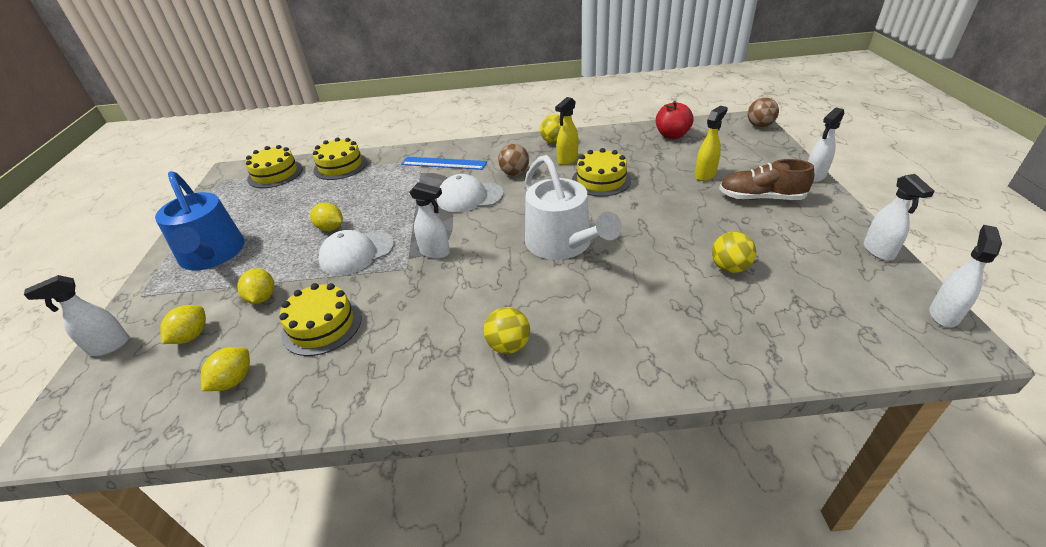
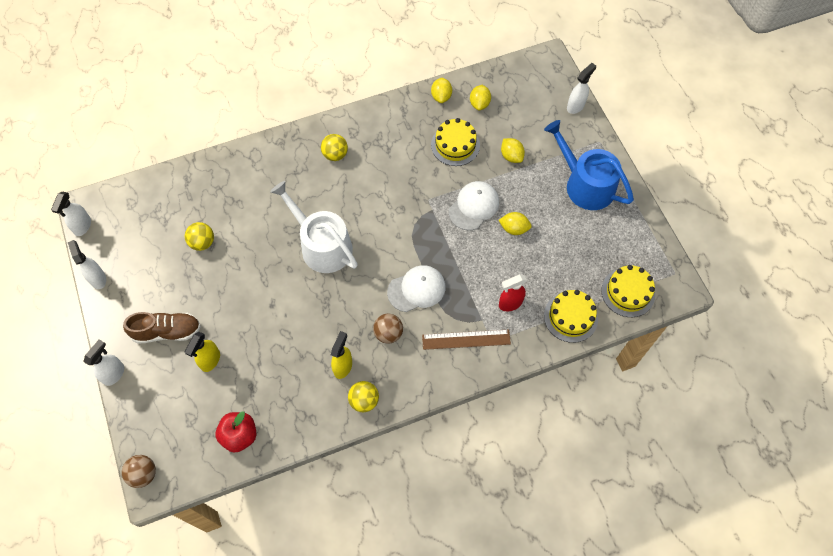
camera: 160 degrees right, 25 degrees up
yellow lemon [160,305,206,344] -> yellow lemon moved to [431,78,452,103]
blue ruler [401,157,487,170] -> brown ruler [422,329,511,350]
white spray bottle [409,182,450,259] -> none
yellow cake [572,148,631,197] -> none
none -> red spray bottle [499,275,527,311]

